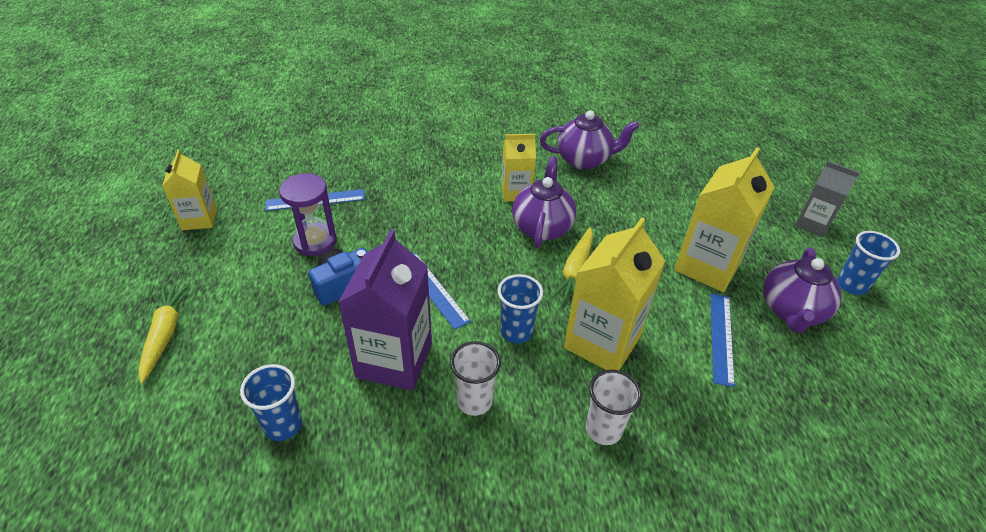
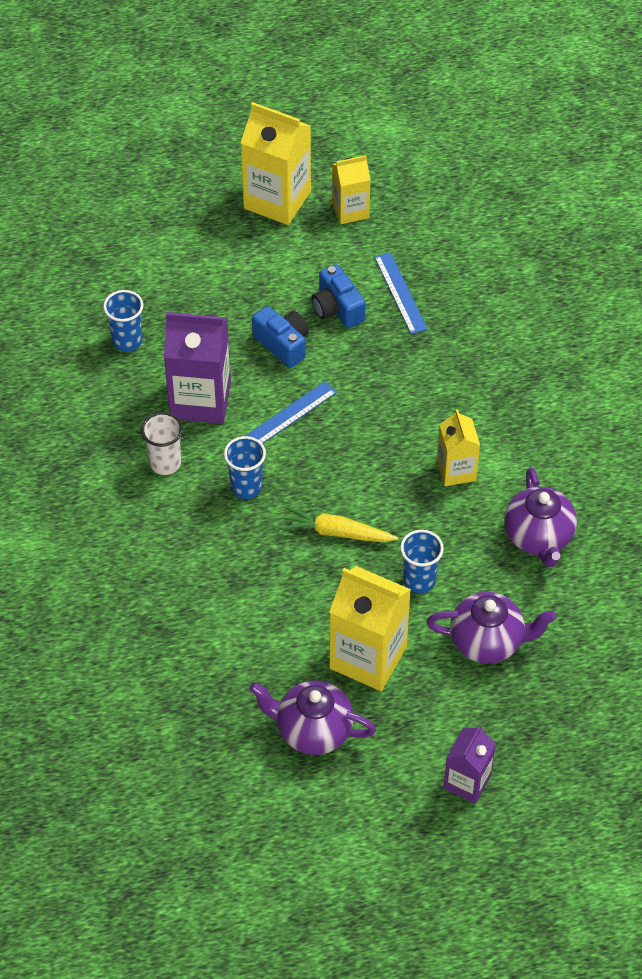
camera: 85 degrees right, 10 degrees up
yellow carrot [138,284,189,384] -> none
purple hourglass [279,173,337,256] -> blue camera [312,264,366,328]
purple teapot [512,157,576,248] -> purple teapot moved to [427,592,556,663]
yellow carton [564,217,665,370] -> yellow carton moved to [241,102,311,225]
white cup [586,370,642,445] -> none
blue ruler [711,293,735,387] -> none
grey carton [795,161,859,237] -> purple carton [444,725,496,804]
blue cup [837,231,900,295] -> blue cup moved to [400,530,444,593]

